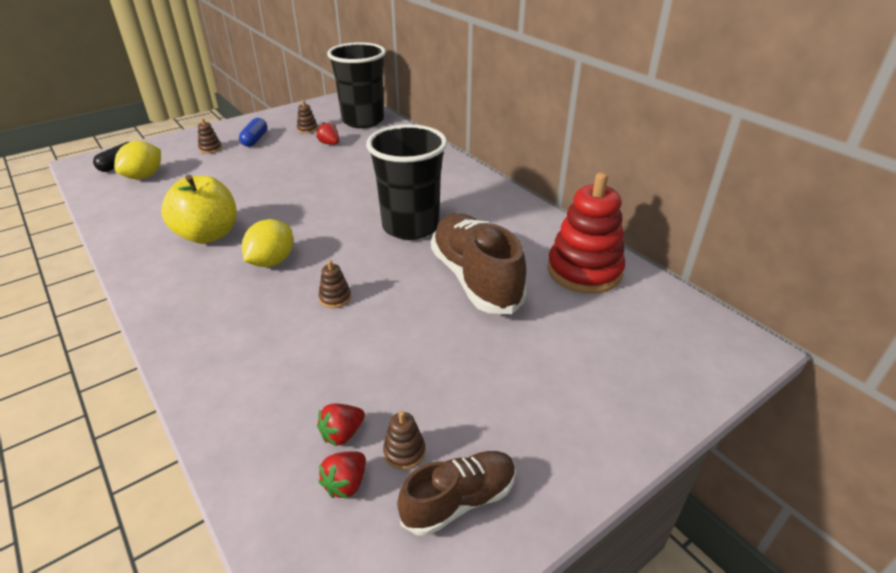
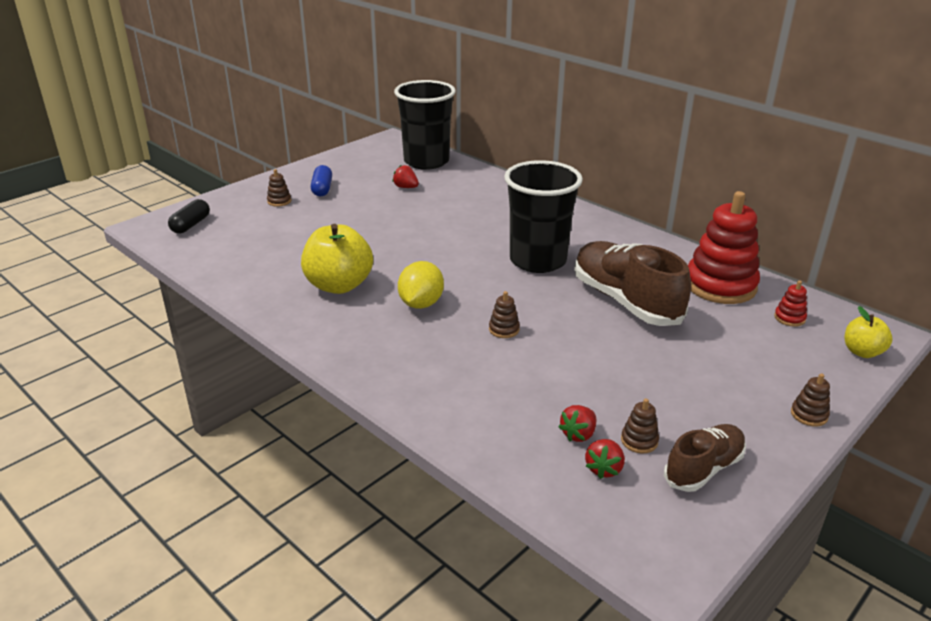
camera: 10 degrees left, 5 degrees down
yellow lemon [114,141,161,179] -> none
brown stacking toy [297,100,318,134] -> brown stacking toy moved to [791,373,830,426]
none -> red stacking toy [774,280,807,327]
none -> yellow apple [845,306,893,358]

